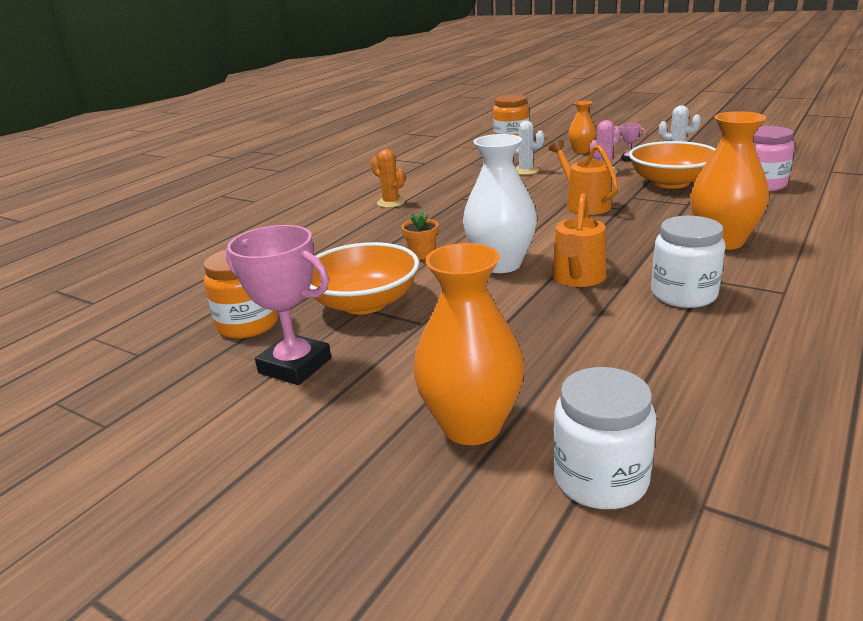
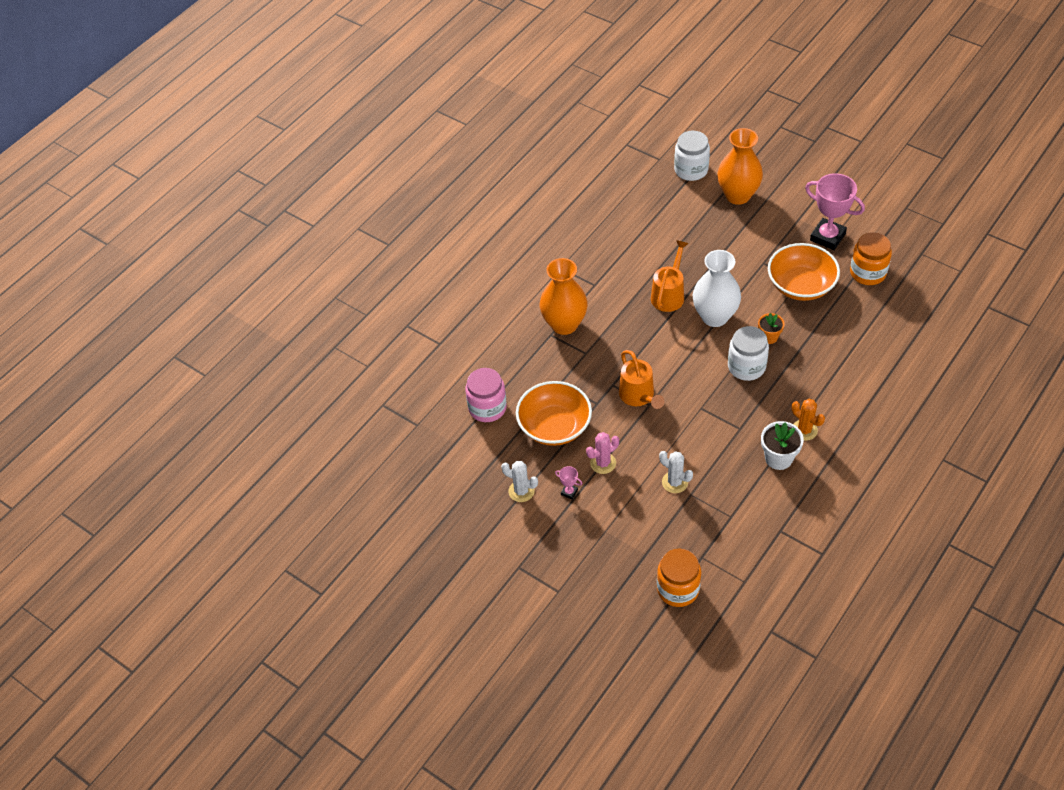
camera: 175 degrees left, 25 degrees up
orange vase [568,101,596,153] -> none
white jar [651,216,726,308] -> white jar moved to [728,326,769,381]
none -> white flower pot [761,421,804,470]

